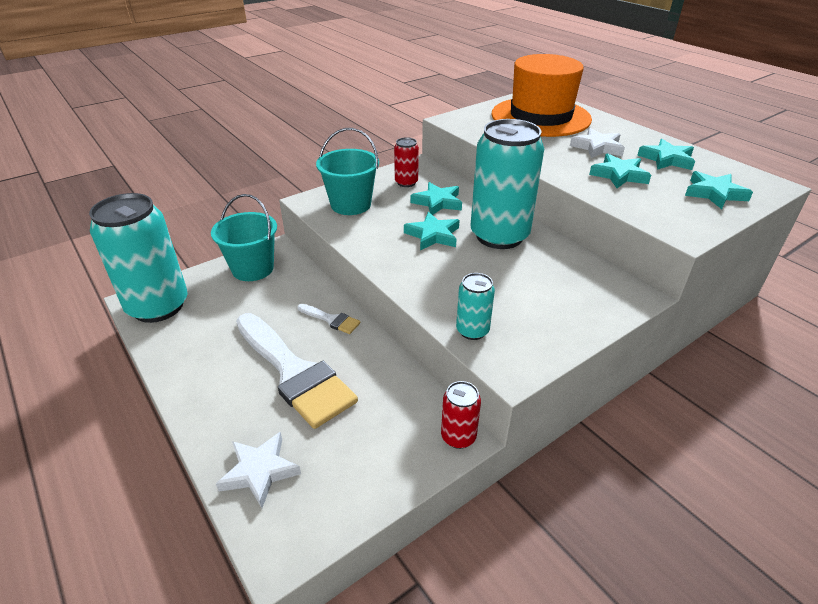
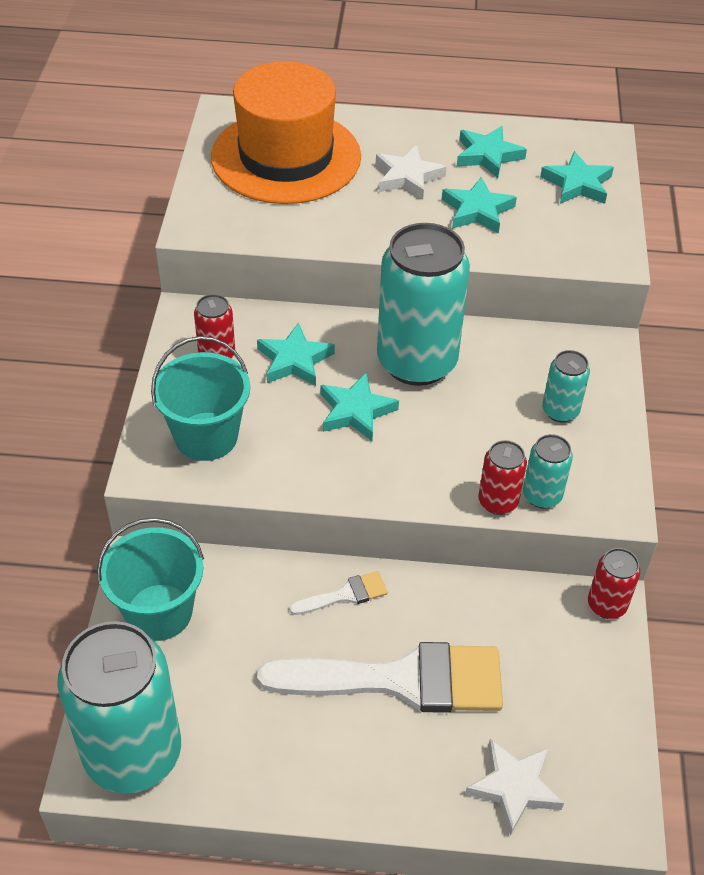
camera: 50 degrees left, 10 degrees up
none -> red can [478,440,527,515]
none -> turquoise can [542,350,590,422]

